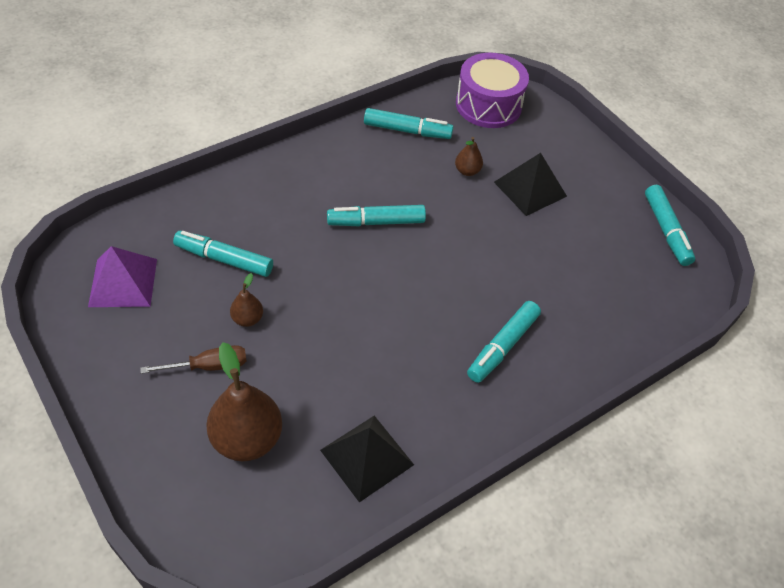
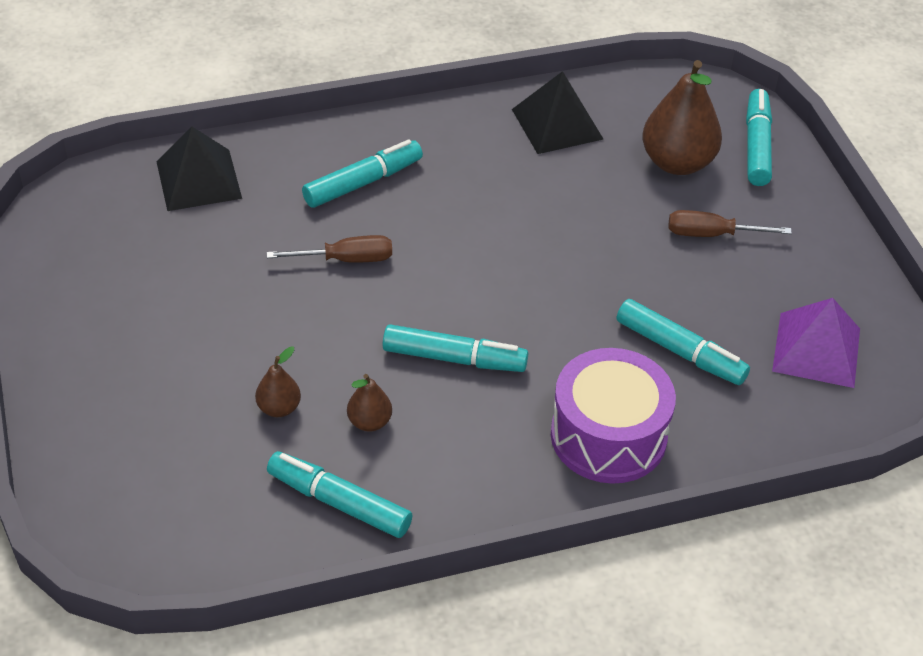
camera: 160 degrees left, 5 degrees down
brown pear [230,273,263,327] -> brown pear moved to [347,374,392,432]
purple drum [456,53,529,128] -> purple drum moved to [551,348,676,484]
black pyramid [494,153,567,216] -> black pyramid moved to [157,126,242,211]
turquoise marker [645,185,695,266] -> turquoise marker moved to [746,89,772,186]
none -> brown screwdriver [267,235,392,263]

